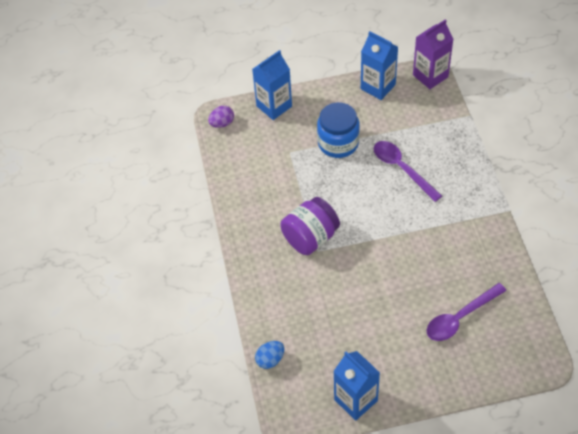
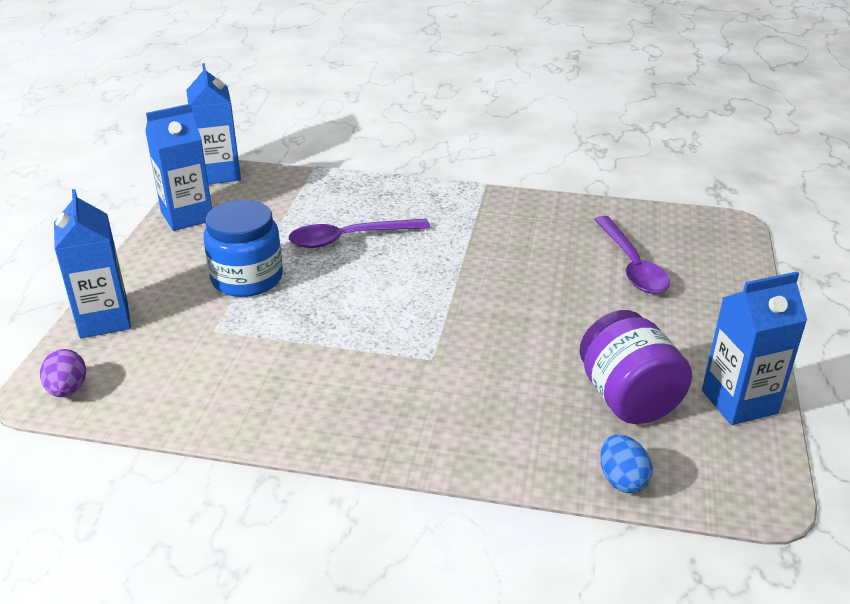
camera: 70 degrees left, 20 degrees down
purple jar [280,197,340,255] -> purple jar moved to [580,310,692,424]
purple carton [413,19,453,89] -> blue carton [186,63,241,184]

